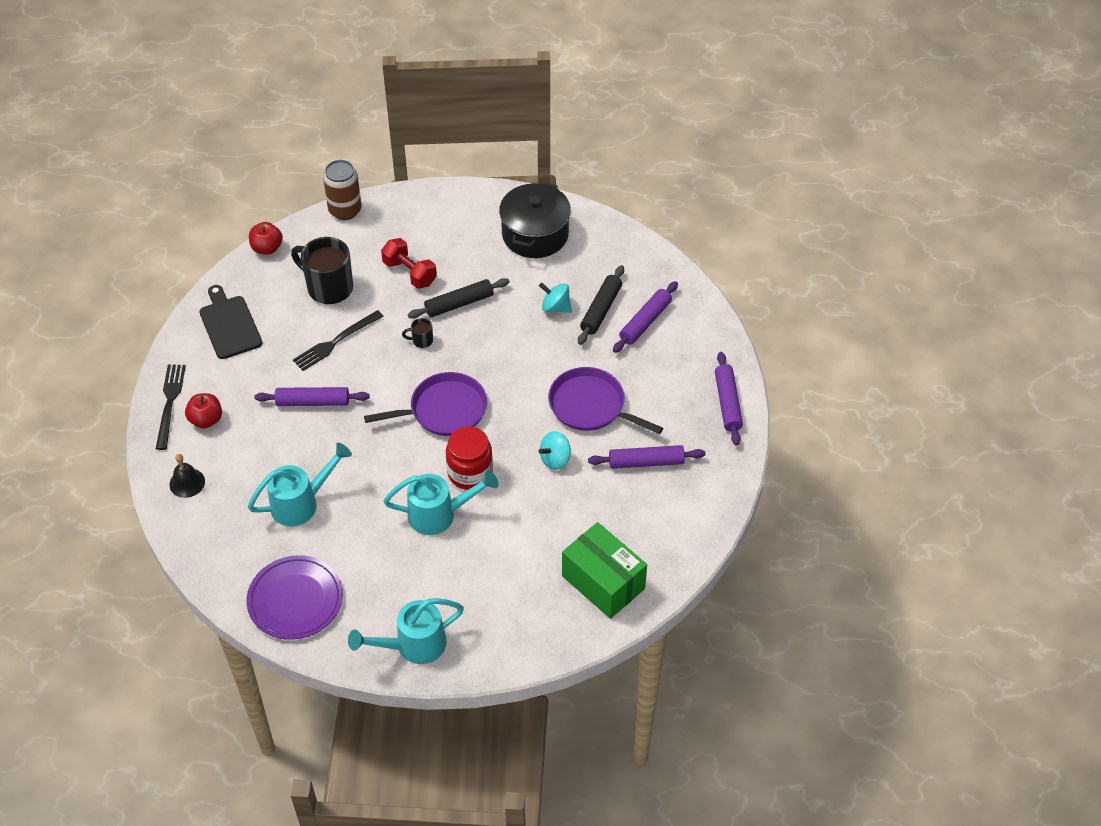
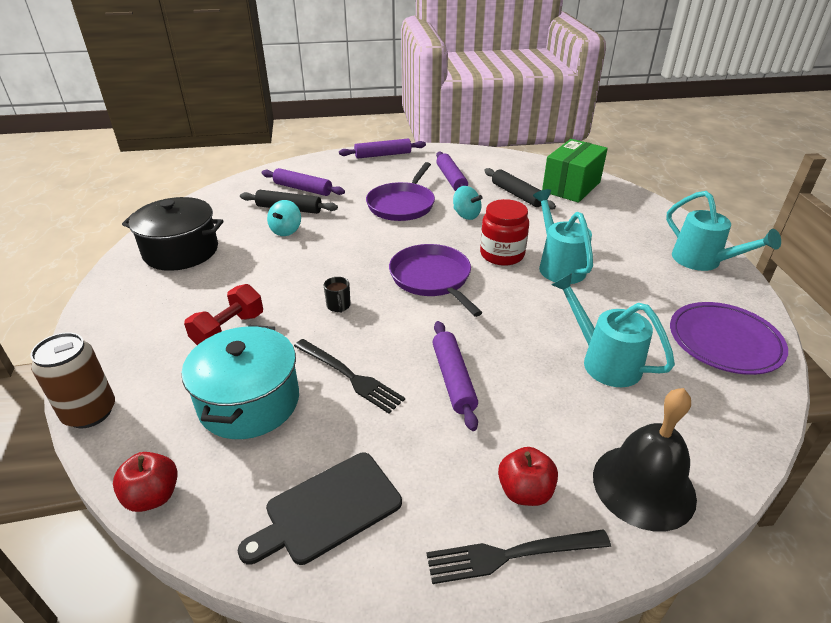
camera: 100 degrees left, 15 degrees down
black bell [169,454,205,498] -> black bell [593,388,697,531], size x1.84
black mug [291,237,353,304] -> turquoise pot [181,325,299,439]
black rolling pin [408,278,510,319] -> black rolling pin moved to [484,168,556,210]

